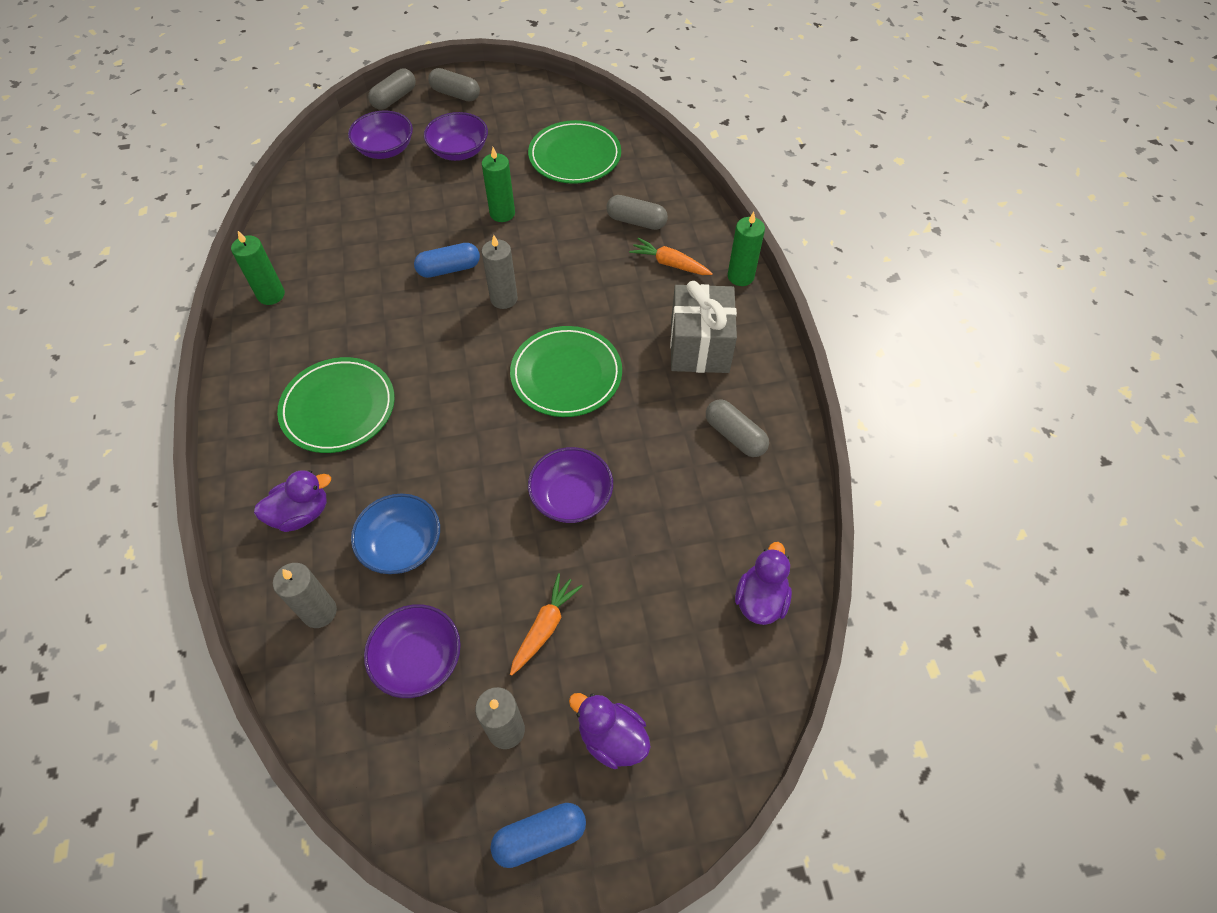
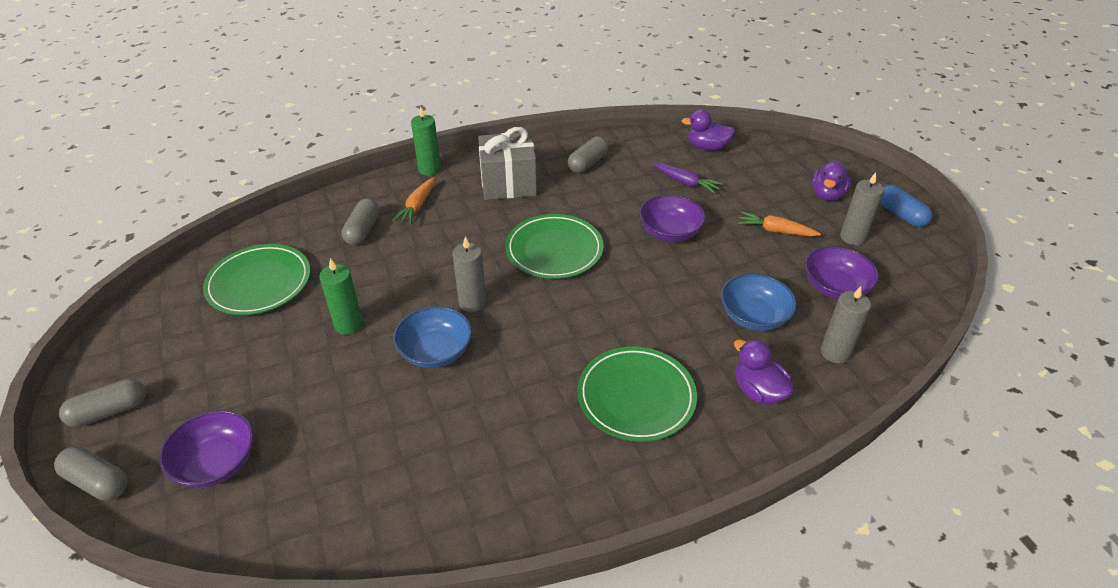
camera: 100 degrees left, 15 degrees down
green candle [231,231,285,305] -> none
blue capsule [414,243,480,278] -> blue bowl [393,306,472,368]
purple bowl [424,112,488,161] -> none
grey capsule [428,68,480,102] -> grey capsule turned 45 degrees clockwise [59,379,146,427]
none -> purple carrot [652,163,723,194]

